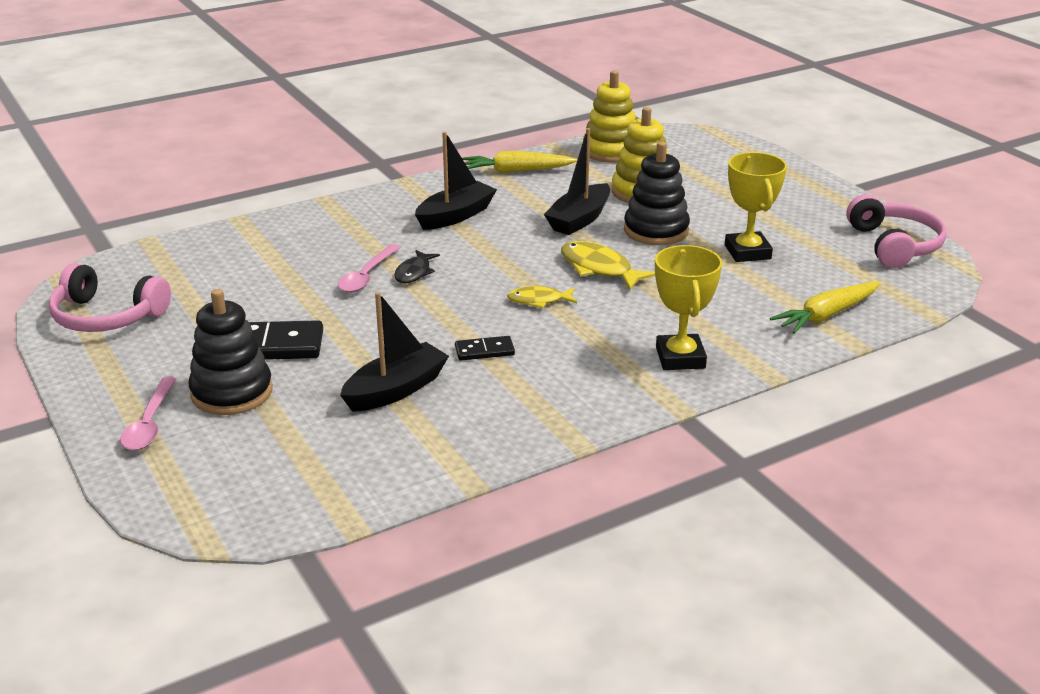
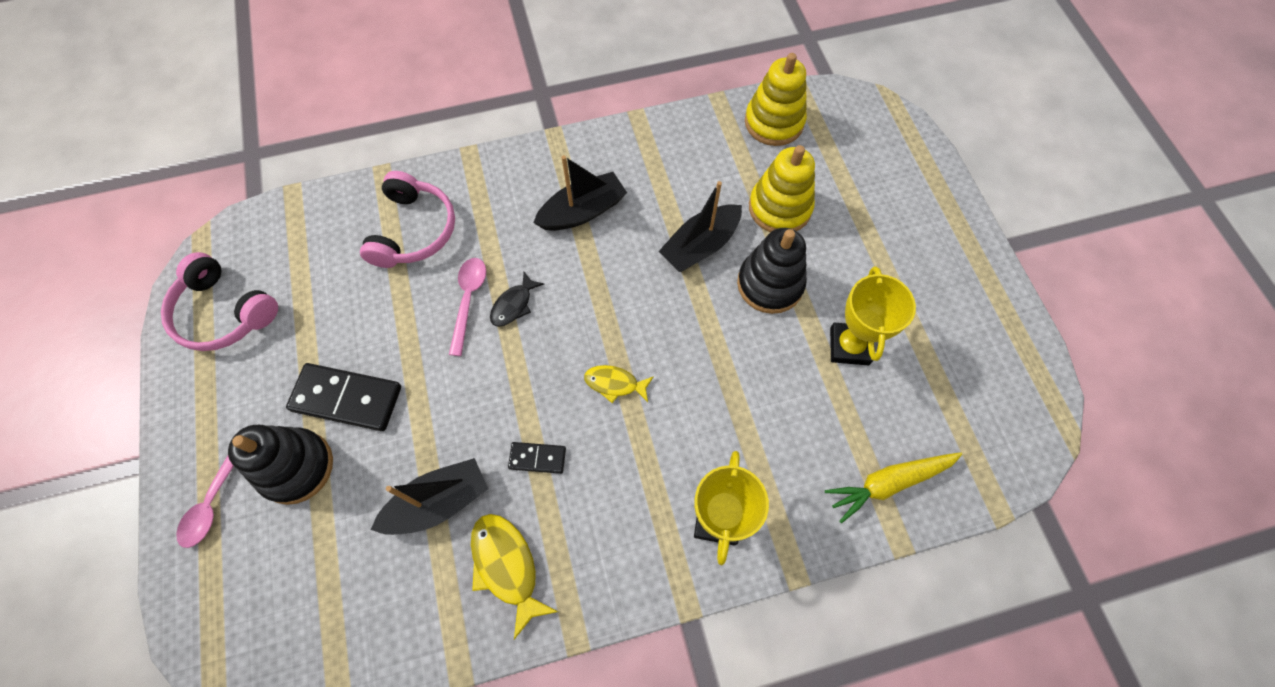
camera: 15 degrees right, 35 degrees up
pink spoon [338,244,400,293] -> pink spoon turned 150 degrees clockwise [449,258,486,356]
yellow carrot [462,151,577,173] -> none
yellow fish [561,241,655,290] -> yellow fish moved to [471,514,558,639]
pink headphones [846,194,946,268] -> pink headphones moved to [360,171,455,268]

